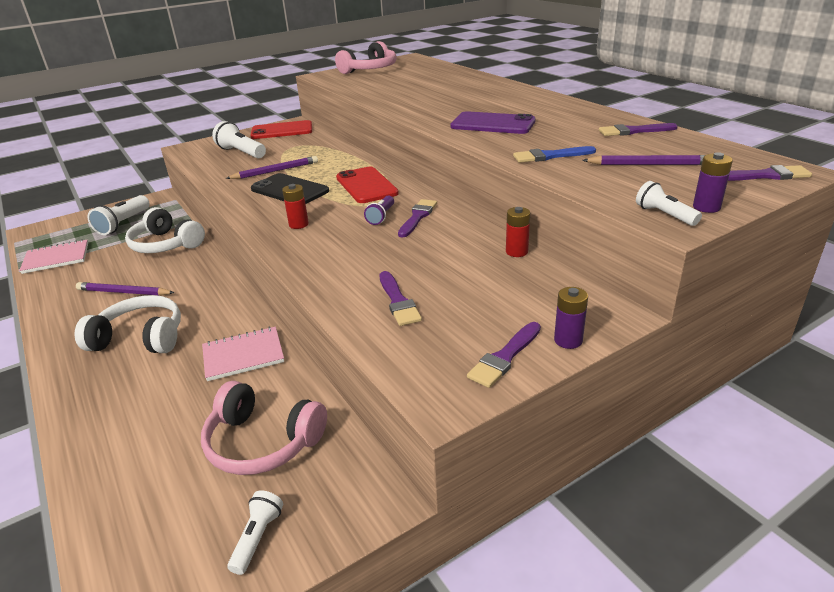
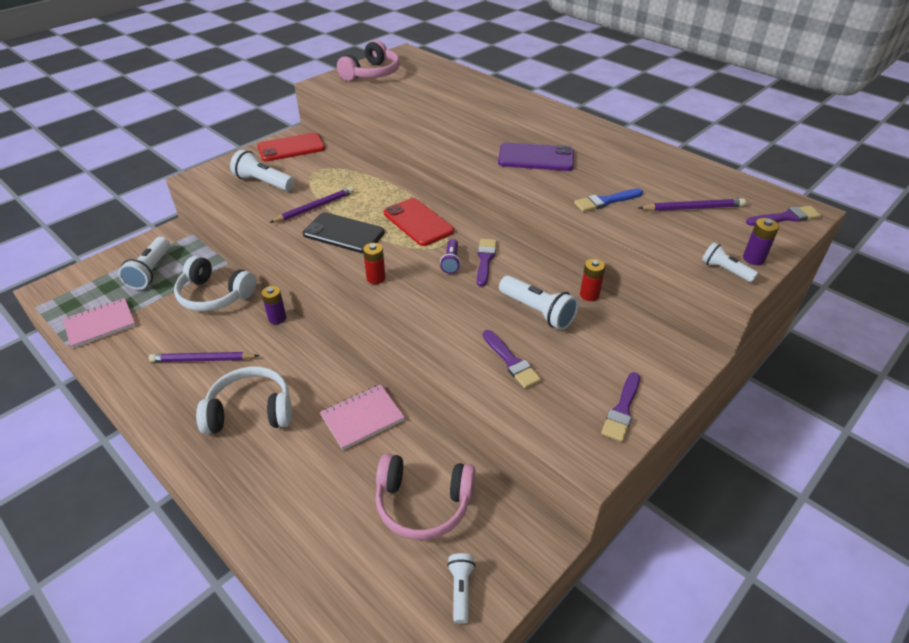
camera: 15 degrees left, 10 degrees up
purple battery [554,287,588,349] -> purple battery moved to [261,286,286,324]
purple brush [599,123,678,136] -> none
none -> white flashlight [499,276,579,330]

